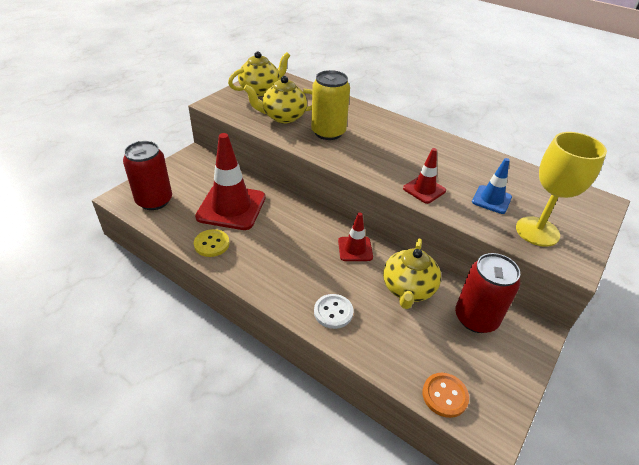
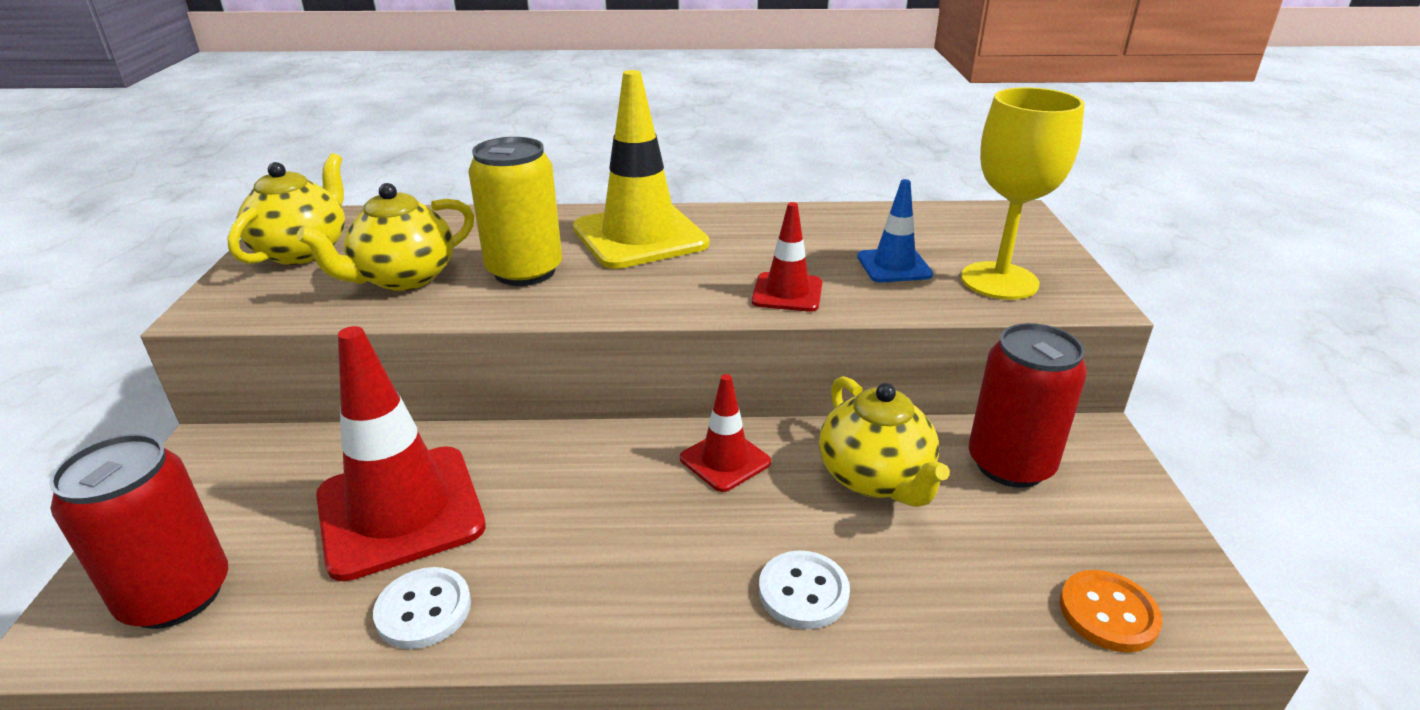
camera: 35 degrees left, 10 degrees down
yellow button [194,229,229,257] -> white button [373,567,471,649]
none -> yellow traffic cone [573,70,709,269]

